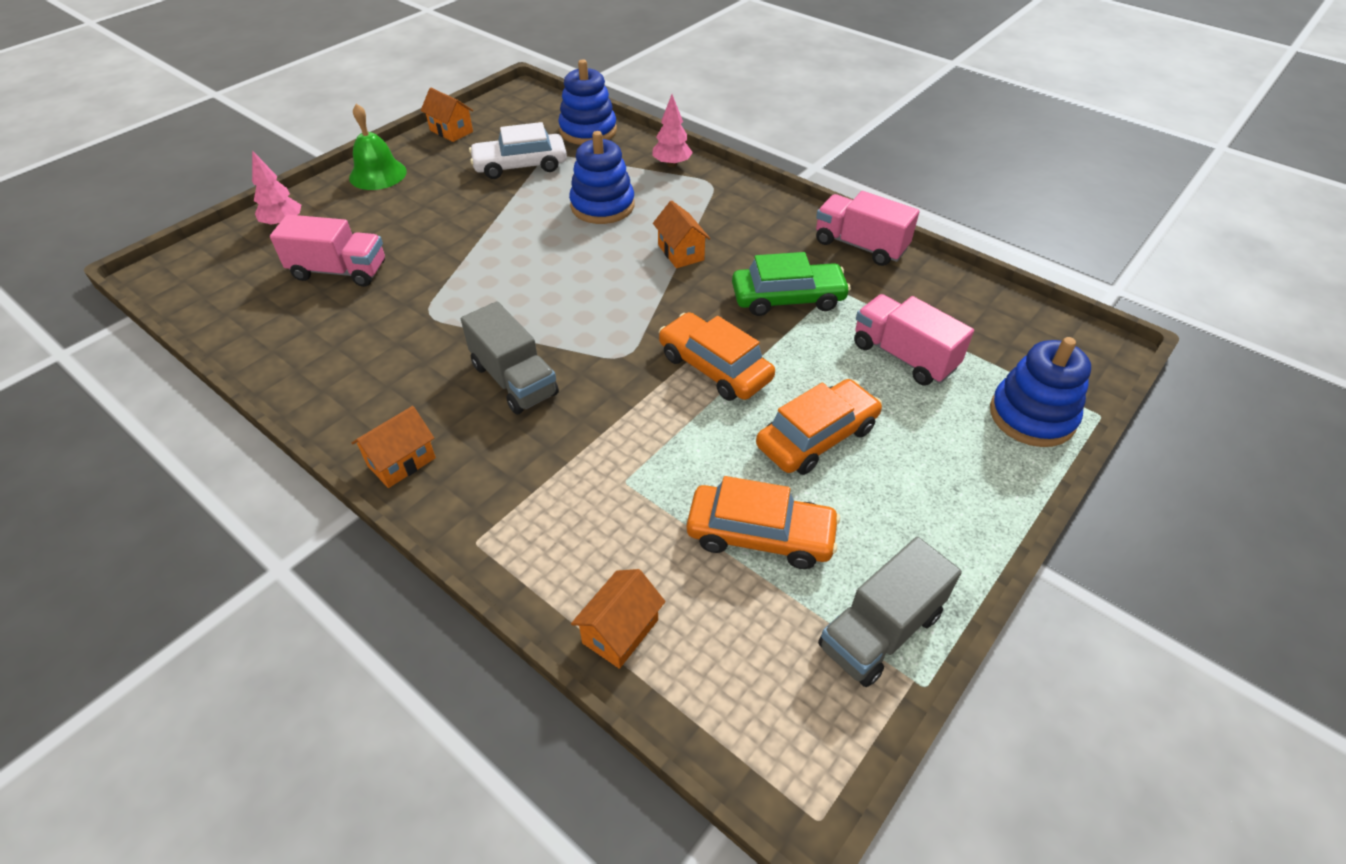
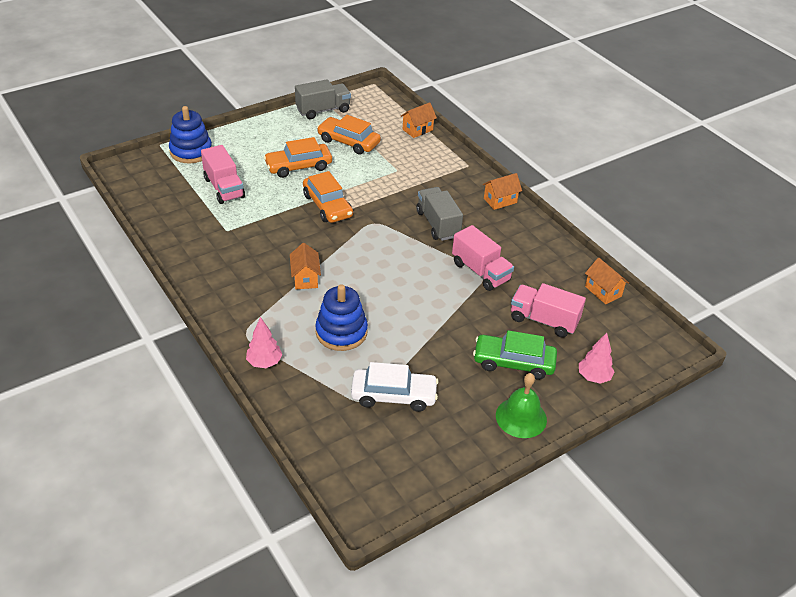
camera: 165 degrees left, 5 degrees down
orange house [421,88,473,142] -> orange house moved to [585,258,629,304]
blue stacking toy [558,59,617,145] -> none
green car [732,252,851,316] -> green car moved to [473,330,557,380]
pink truck [816,191,920,266] -> pink truck moved to [452,225,514,291]

